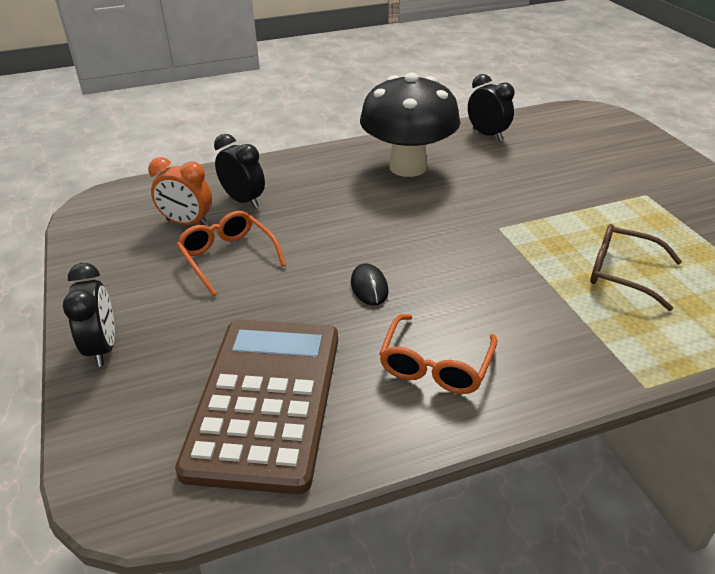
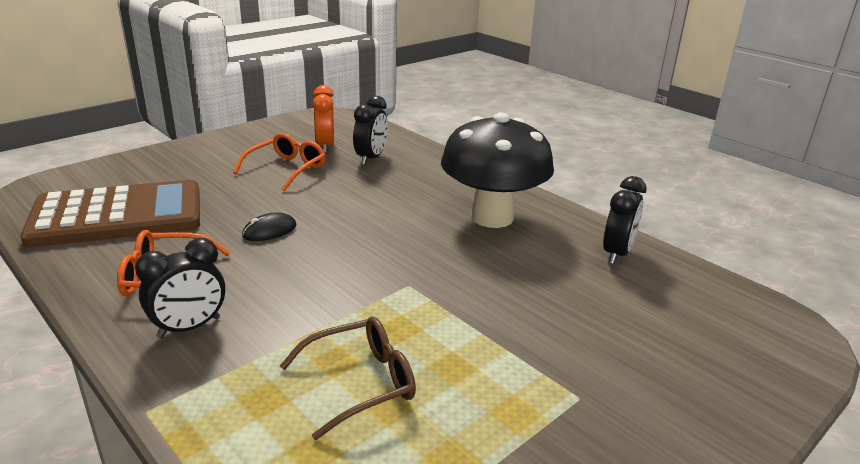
camera: 65 degrees right, 10 degrees down
black clock [63,263,115,367] -> black clock moved to [135,238,225,338]
brown glasses [590,224,682,311] -> brown glasses turned 60 degrees clockwise [280,317,416,440]

